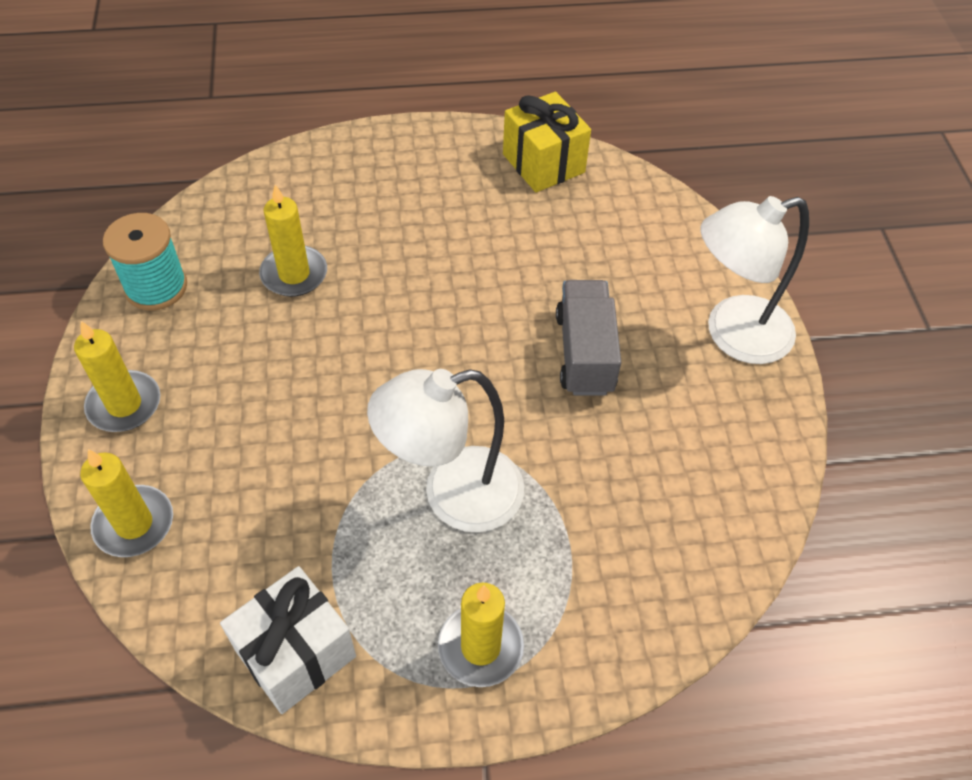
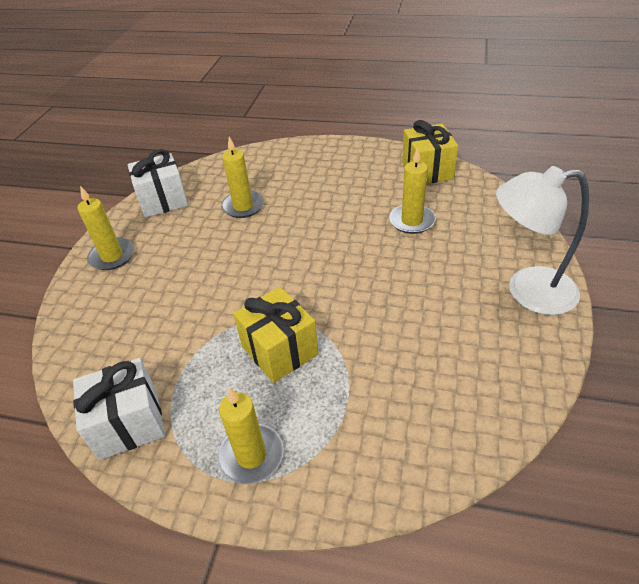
camera: 25 degrees right, 10 degrees down
yellow candle [80,449,173,557] -> yellow candle moved to [389,147,436,234]
turquoise spool [103,213,187,310] -> white gift [128,149,188,218]
white lamp [367,369,524,532] -> yellow gift [233,287,319,383]
grey truck [556,280,621,395] -> none

